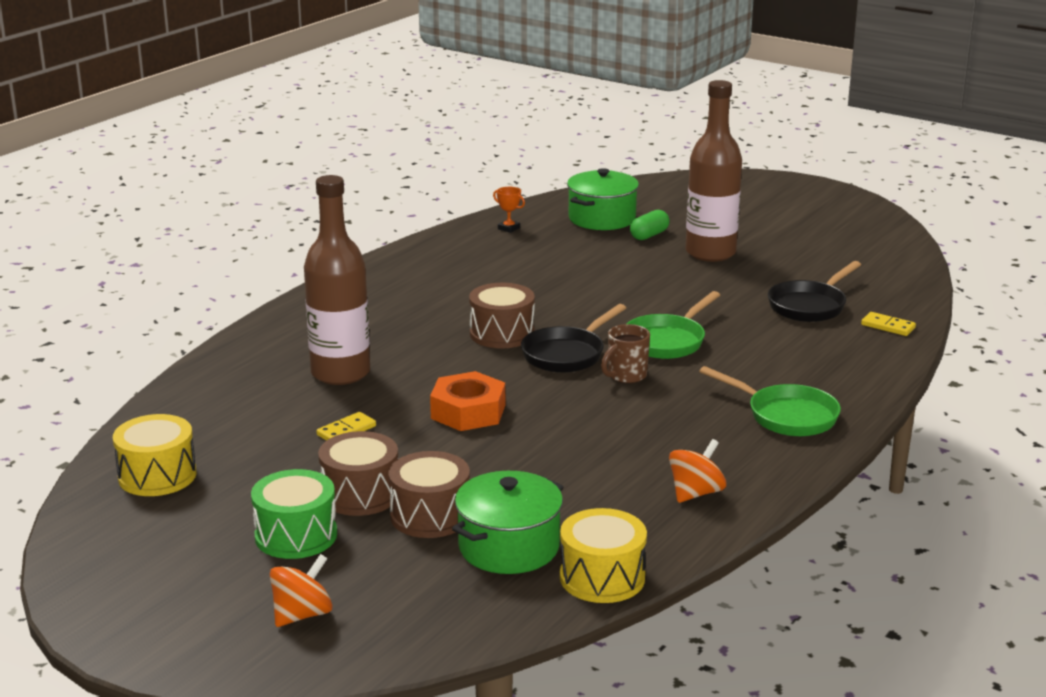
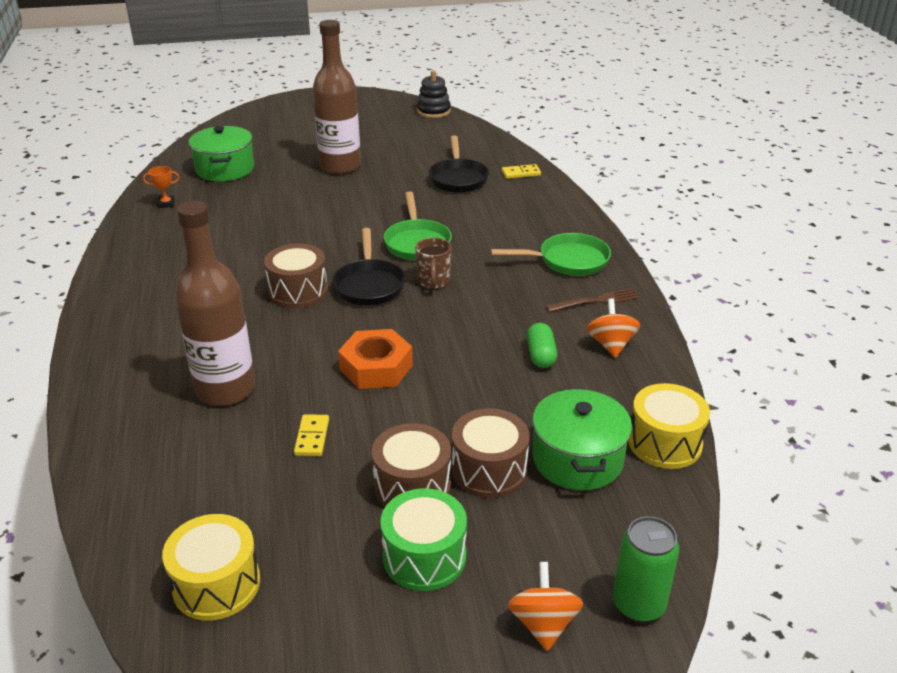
camera: 45 degrees left, 10 degrees up
green capsule [630,210,670,240] -> green capsule moved to [527,323,557,368]
none -> black stacking toy [417,70,451,118]
none -> brown fork [546,288,640,312]
none -> green can [613,516,679,623]

